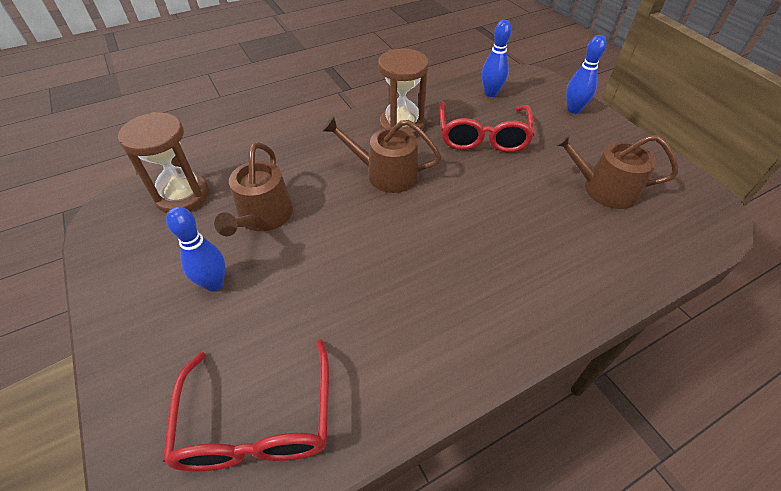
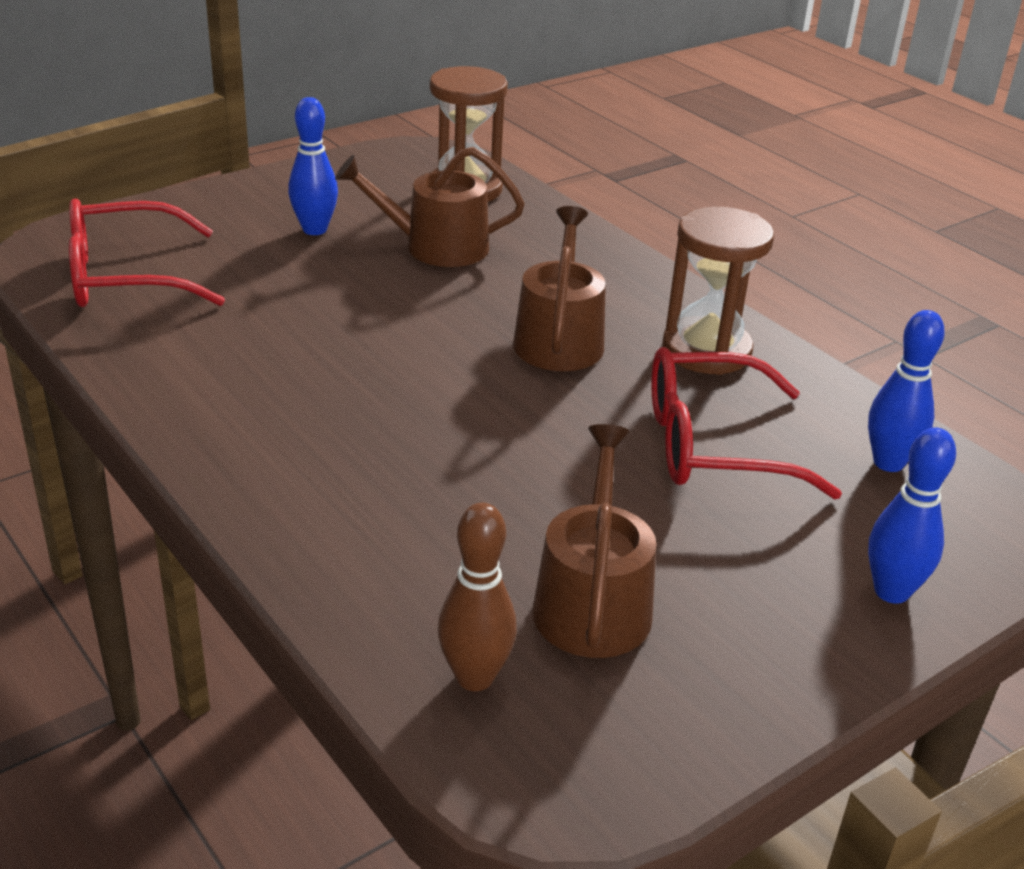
camera: 80 degrees right, 15 degrees down
none -> brown bowling pin [438,503,517,691]

